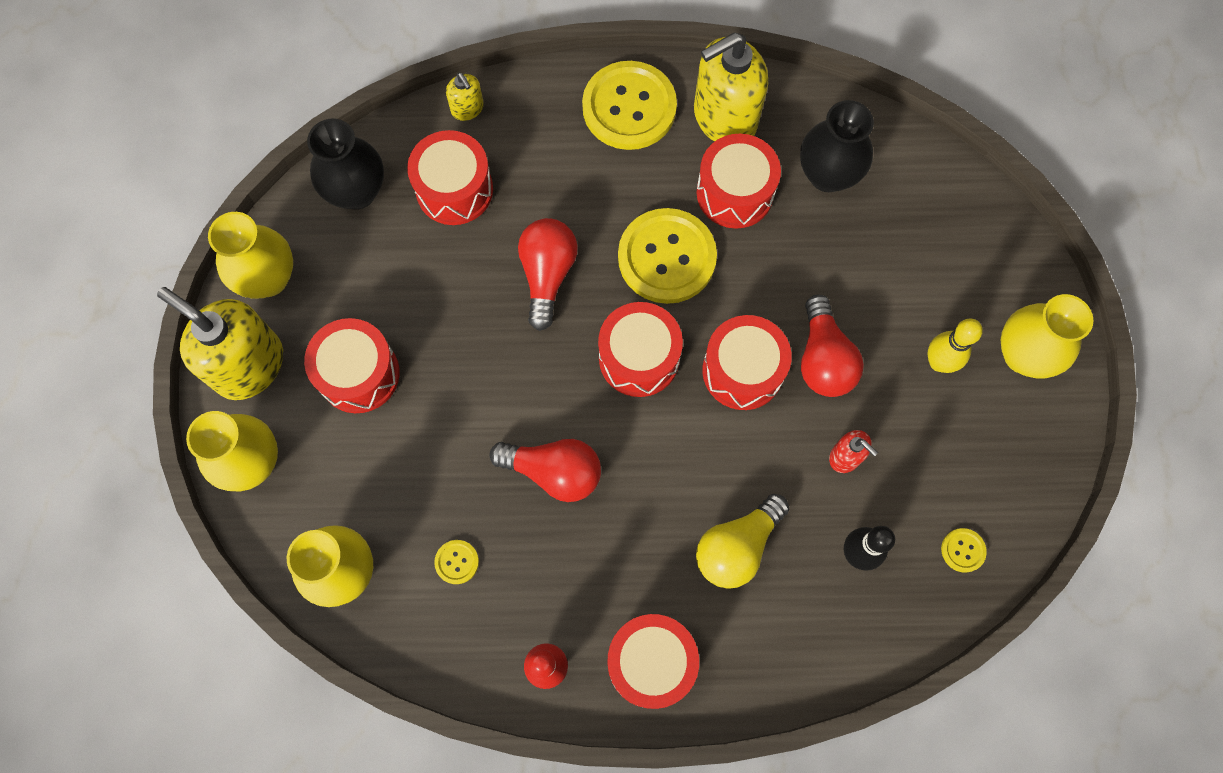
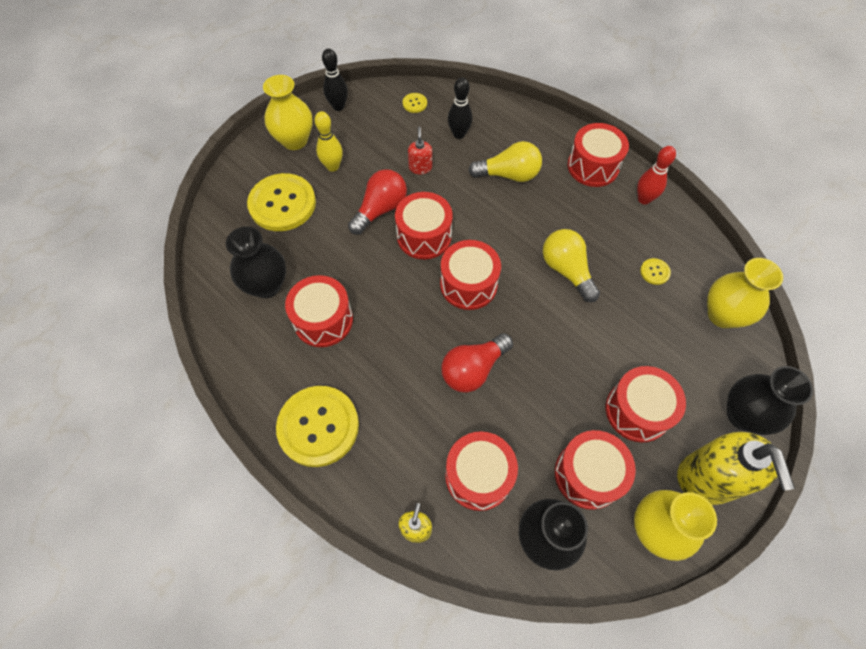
camera: 135 degrees left, 10 degrees down
yellow vase [186,411,278,491] -> black vase [727,366,813,435]
red light bulb [489,439,601,502] -> yellow light bulb [543,229,600,302]
yellow button [618,208,717,304] -> yellow button moved to [247,173,316,231]
yellow soap dispenser [694,32,768,142] -> none
none -> black bowling pin [322,49,348,111]
none -> red drum [555,430,636,510]

